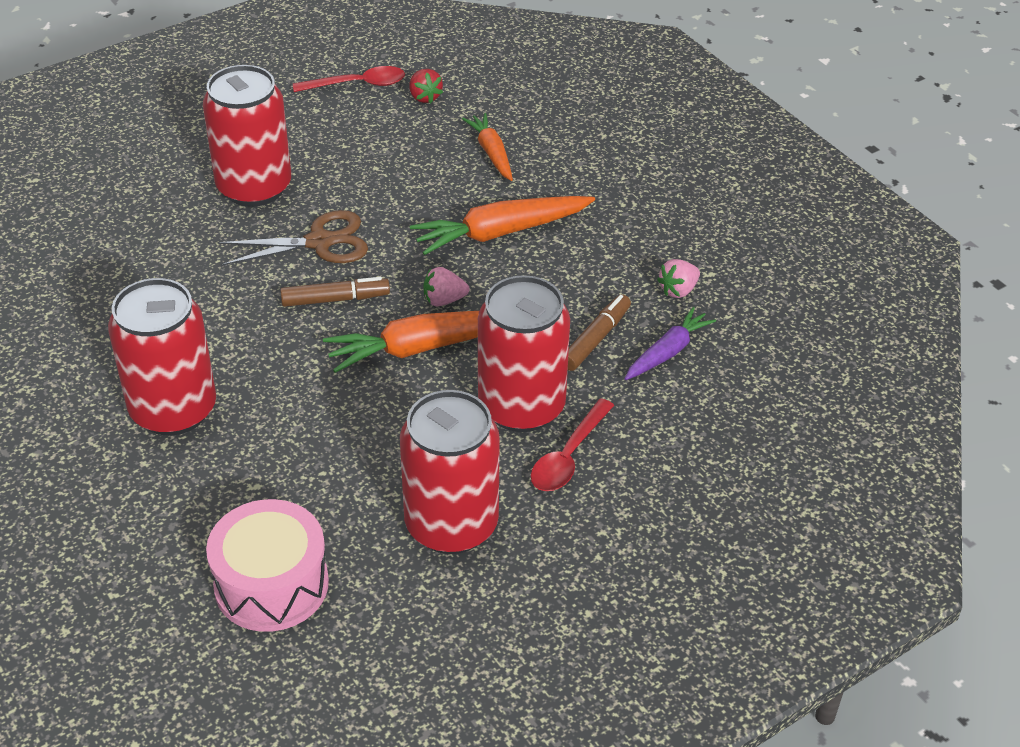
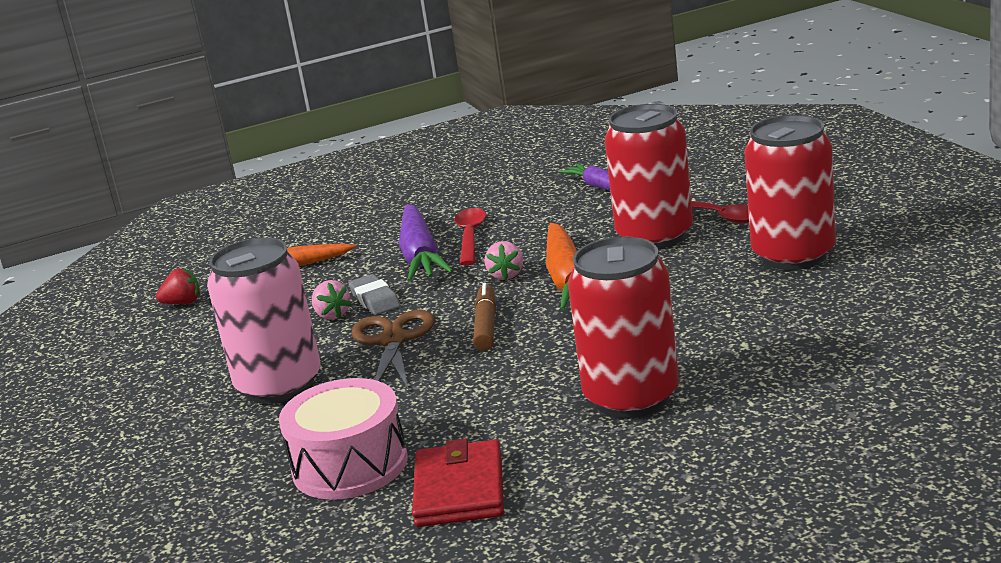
camera: 75 degrees left, 20 degrees down
red can [203,65,291,207] -> pink can [207,237,321,404]
pink drum [206,499,329,632] -> pink drum moved to [279,378,408,500]
red spoon [293,66,405,92] -> red spoon moved to [454,208,486,265]
orange carrot [410,196,595,255] -> purple carrot [399,204,453,282]
brown marker [568,294,631,371] -> none
pink strawberry [657,259,700,298] -> pink strawberry moved to [312,280,351,320]
none -> grey eraser [349,274,400,315]
none -> red wallet [412,438,504,527]

